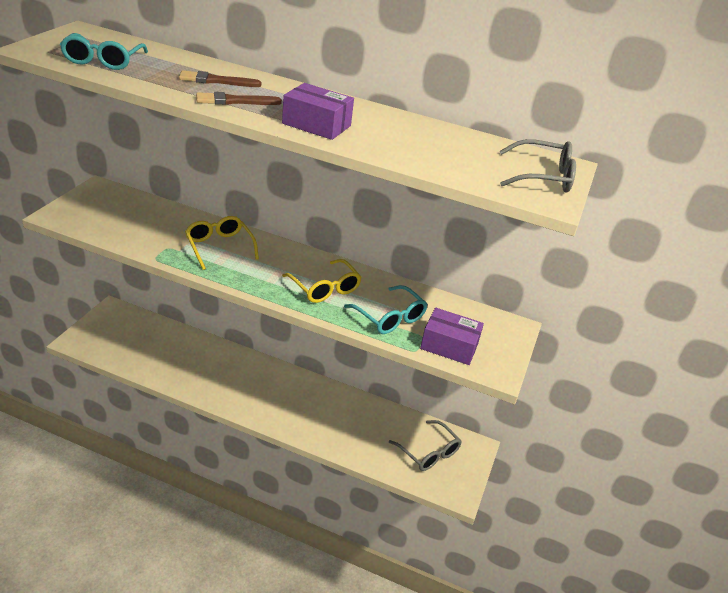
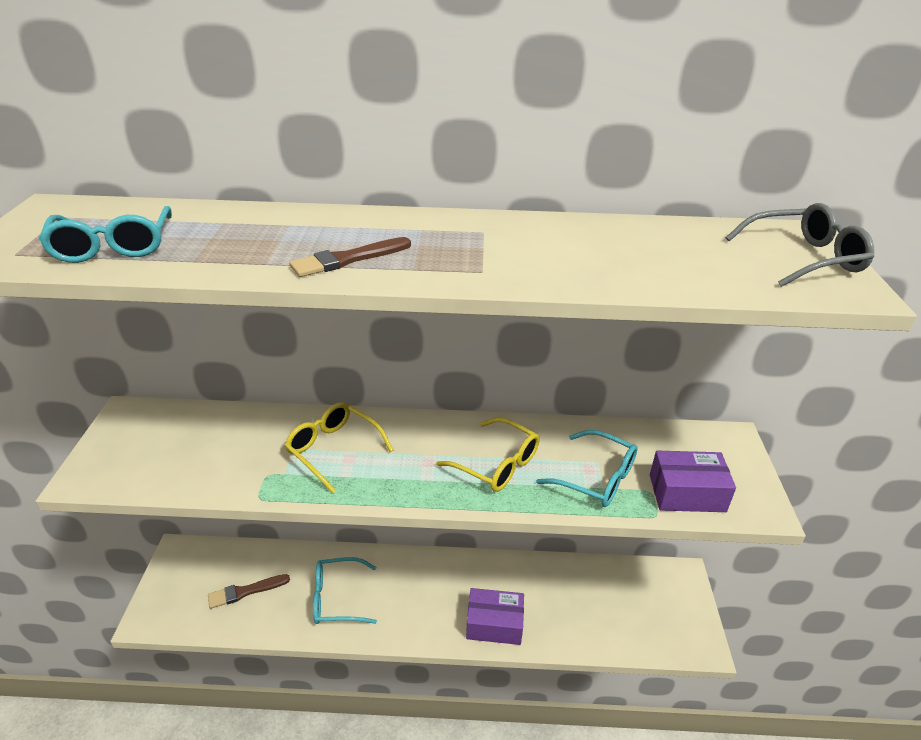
camera: 15 degrees left, 0 degrees up
brown brush [179,70,261,87] -> brown brush moved to [208,574,290,609]
purple box [282,83,354,140] -> purple box moved to [466,588,524,645]
grey glasses [389,420,462,471] -> none
none -> turquoise glasses [313,557,377,624]

